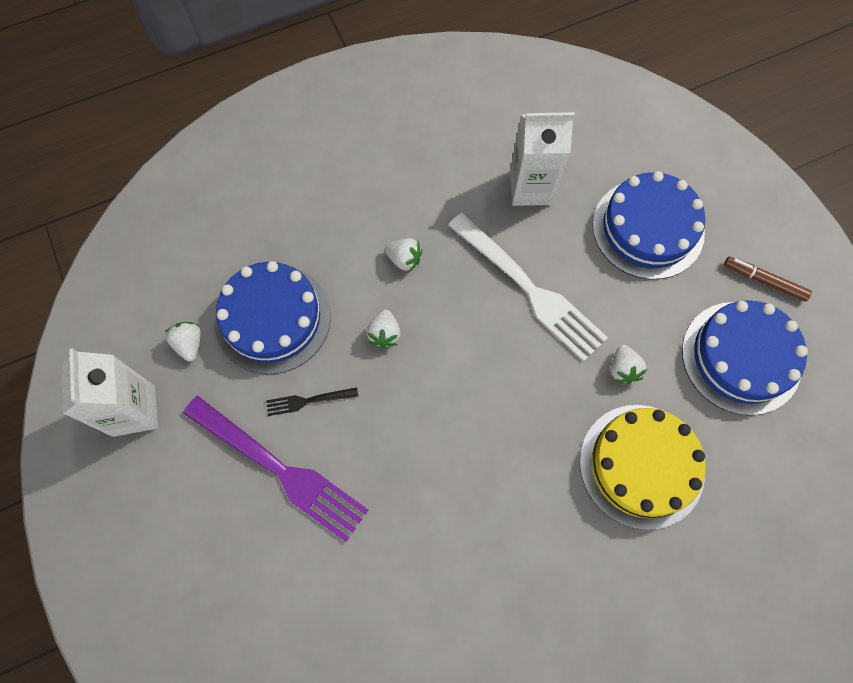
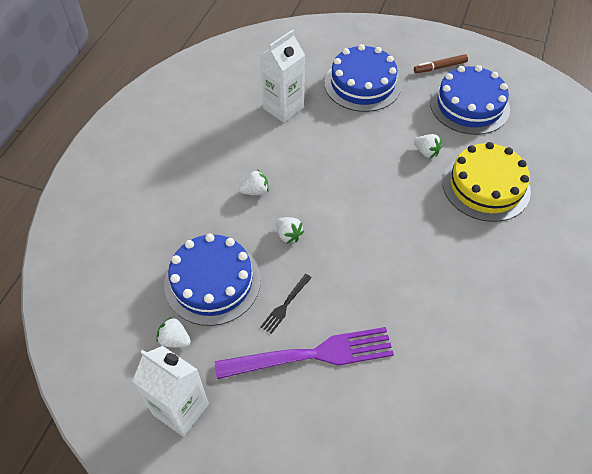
camera: 45 degrees left, 15 degrees down
white fork [448,213,608,362] -> none

